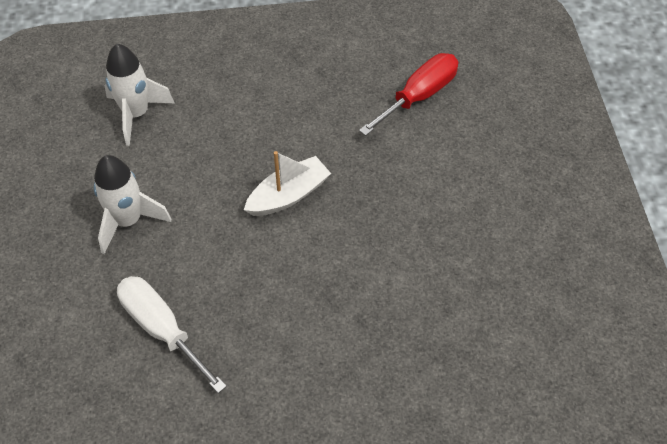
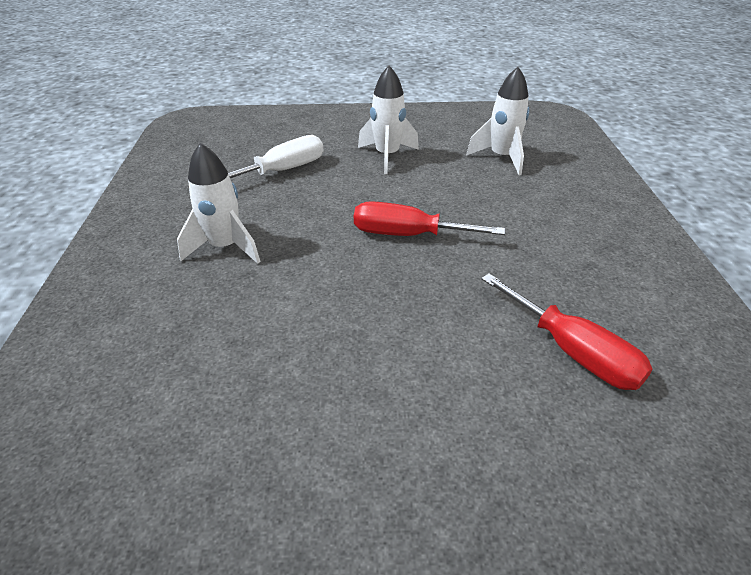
camera: 95 degrees right, 15 degrees down
white boat [244,151,331,216] -> red screwdriver [354,201,505,236]
none -> white rocket [177,143,261,264]

